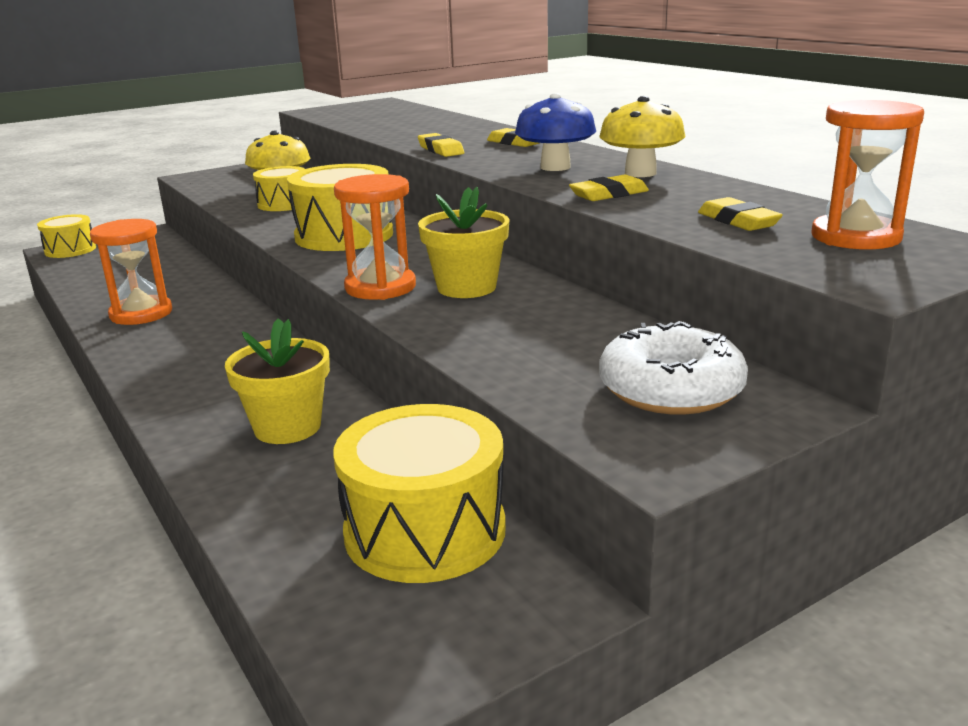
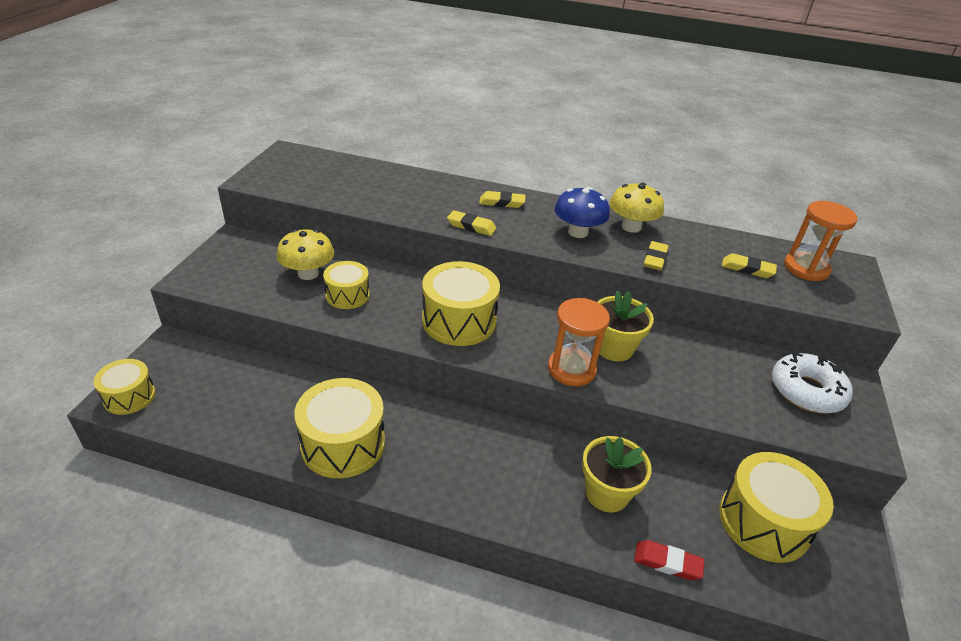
camera: 45 degrees left, 15 degrees up
orange hourglass [90,219,172,325] -> yellow drum [294,378,385,478]
none -> red eraser [634,540,704,581]

